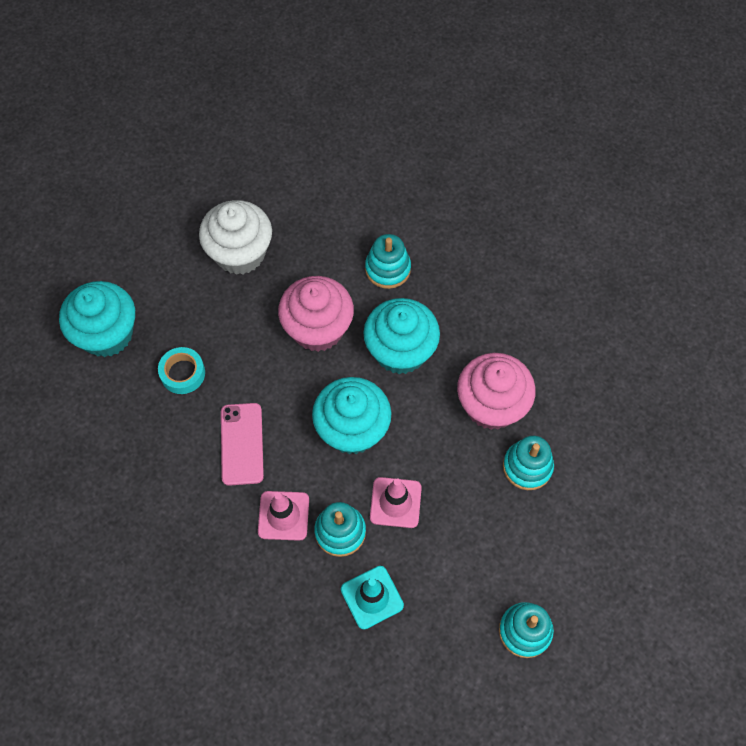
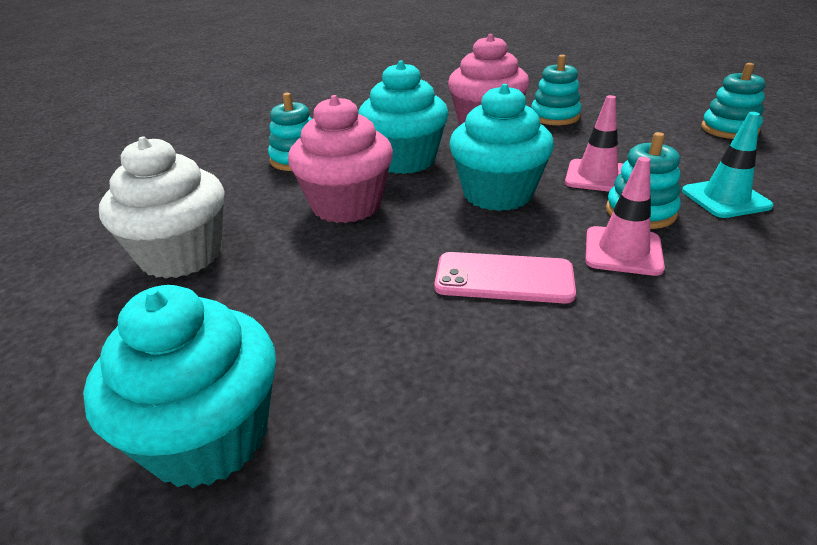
camera: 75 degrees left, 30 degrees down
turquoise tape [158,347,205,394] -> none

